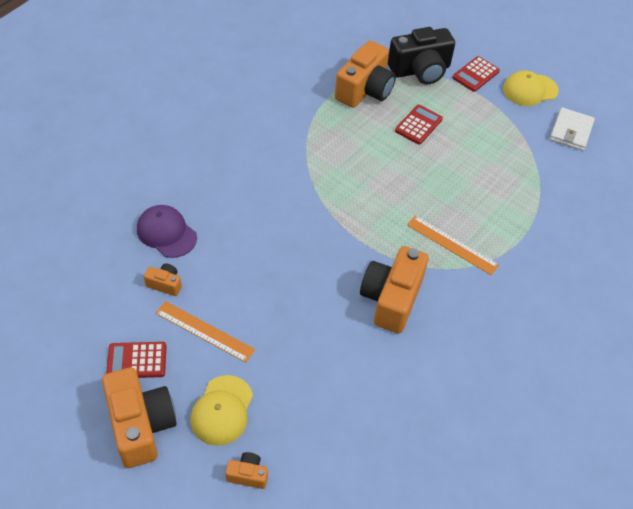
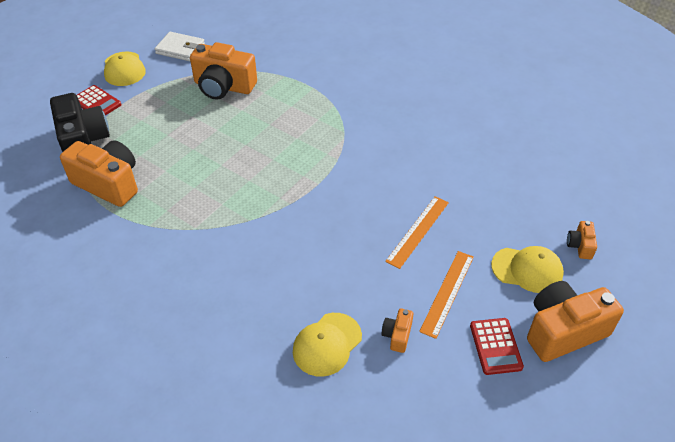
camera: 90 degrees left, 5 degrees down
purple cap [137,205,197,258] -> yellow cap [293,313,362,377]
orange camera [360,246,428,333] -> orange camera moved to [190,42,257,100]
red calculator [395,105,443,145] -> none
orange ruler [407,215,499,275] -> orange ruler moved to [385,196,449,269]

